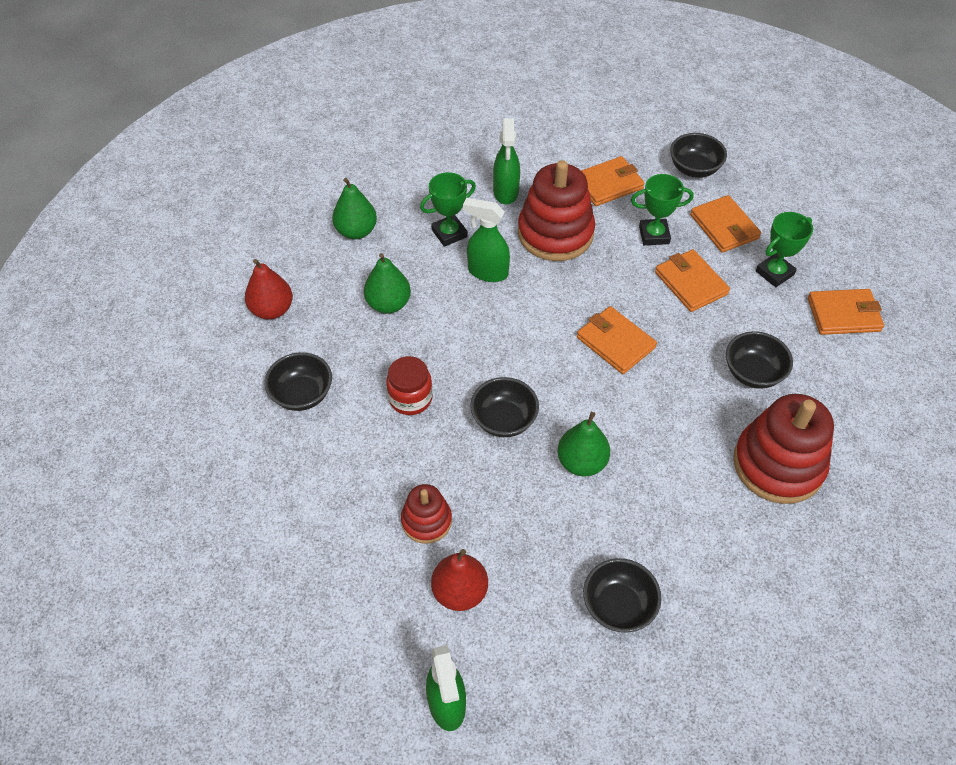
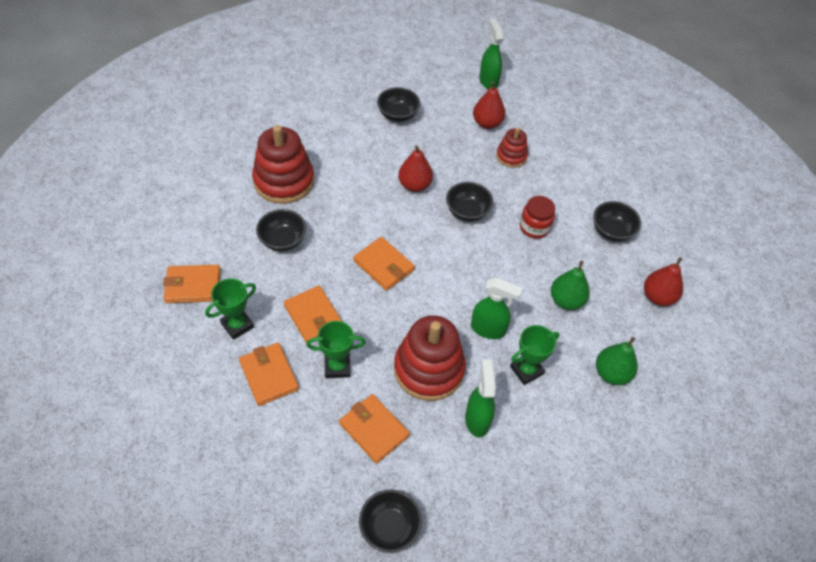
camera: 175 degrees right, 0 degrees up
green pear [557,412,610,476] -> red pear [398,145,433,192]
orange wallet [581,156,645,206] -> orange wallet turned 75 degrees clockwise [339,394,410,464]
black bowl [670,133,727,178] -> black bowl moved to [359,489,422,553]

